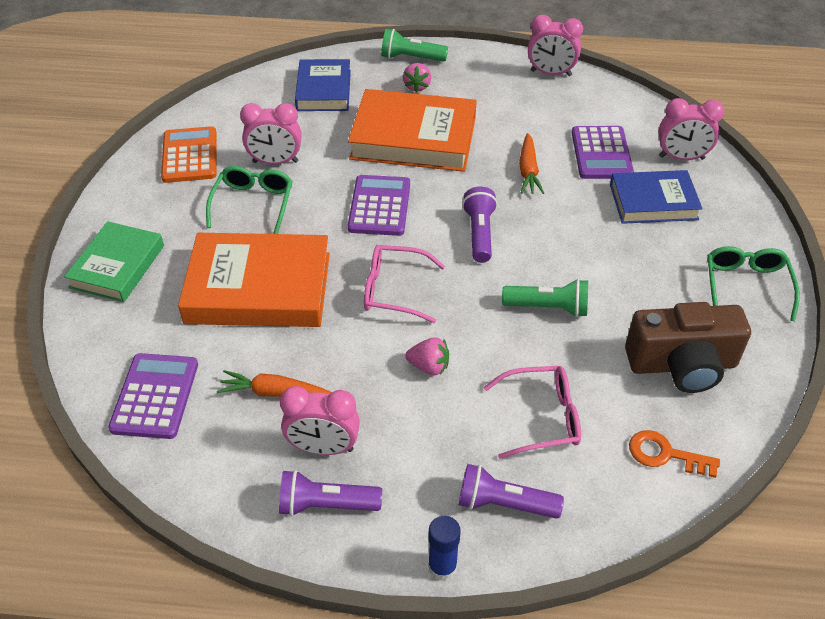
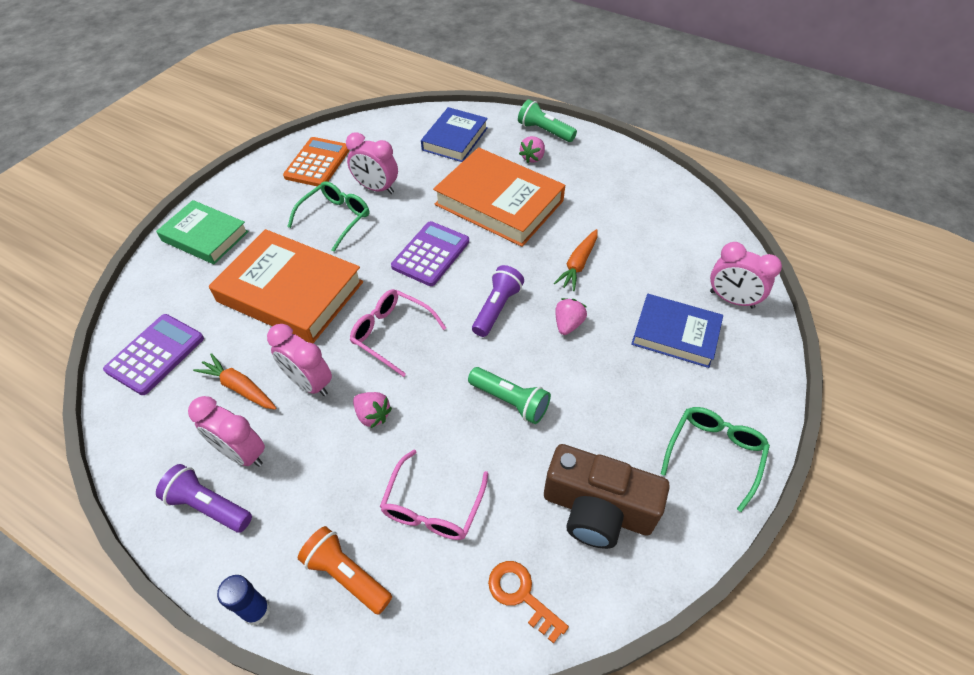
camera: 25 degrees right, 5 degrees up
green book [64,221,164,302] -> green book turned 75 degrees clockwise [156,200,249,264]
purple flashlight [459,464,564,519] -> orange flashlight [298,526,392,615]
pink glasses [484,366,581,459] -> pink glasses turned 90 degrees clockwise [380,450,488,540]
pink clock [528,15,583,76] -> pink clock moved to [267,324,332,396]
purple calculator [572,126,634,179] -> none
none -> pink strawberry [555,298,587,335]

